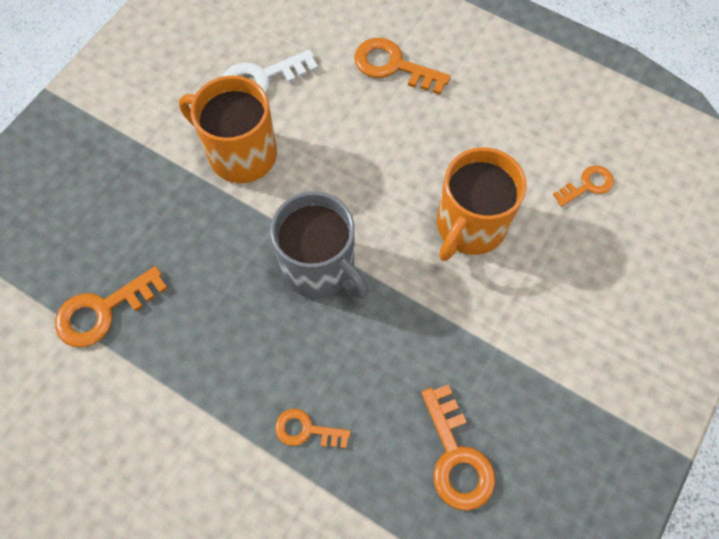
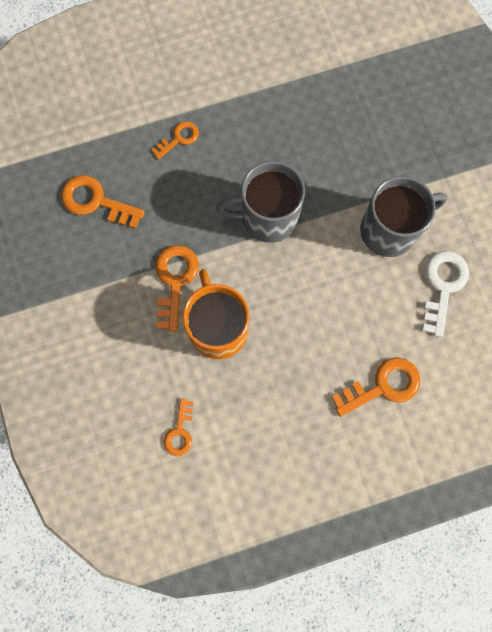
camera: 130 degrees right, 10 degrees up
orange key [55,266,168,347] -> orange key moved to [155,245,199,332]
orange mug [179,75,277,183] -> grey mug [360,176,447,257]

